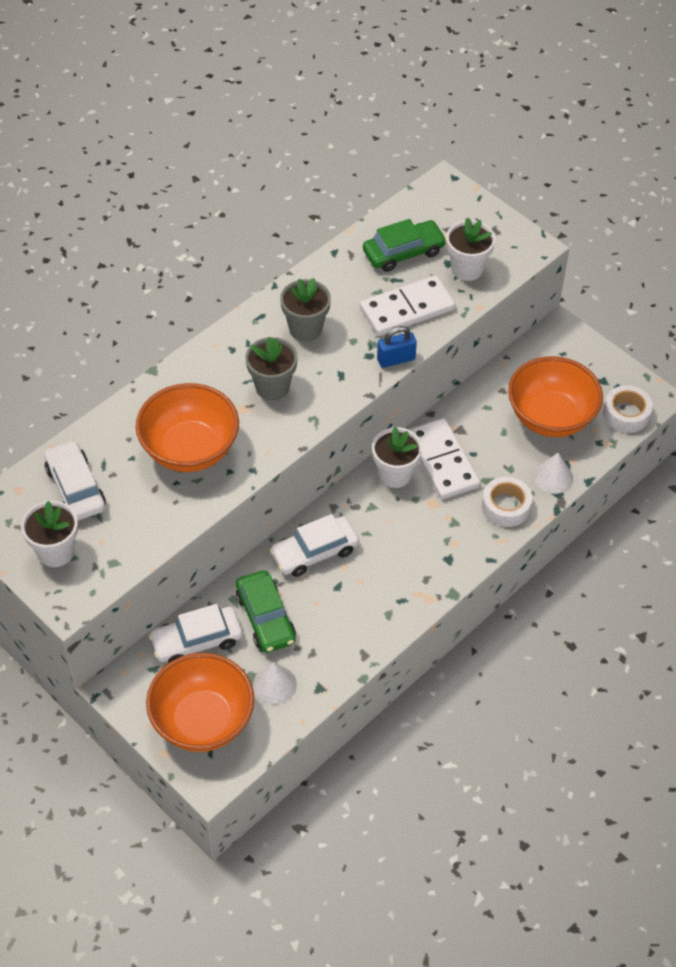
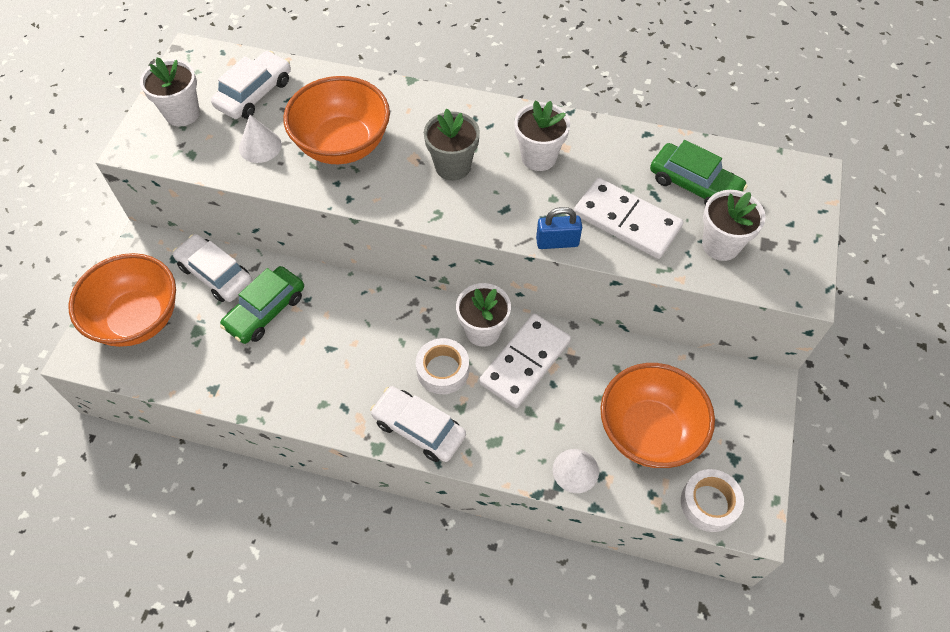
camera: 60 degrees right, 5 degrees up
white cone [253,662,297,704] -> white cone moved to [239,115,282,163]
white car [270,514,359,577] -> white car moved to [370,386,466,462]
grey flower pot [280,278,331,342] -> white flower pot [514,100,570,171]
blue padlock [377,326,417,368] -> blue padlock turned 45 degrees counterclockwise [536,207,582,249]
white tape [482,477,532,527] -> white tape moved to [416,338,469,394]

